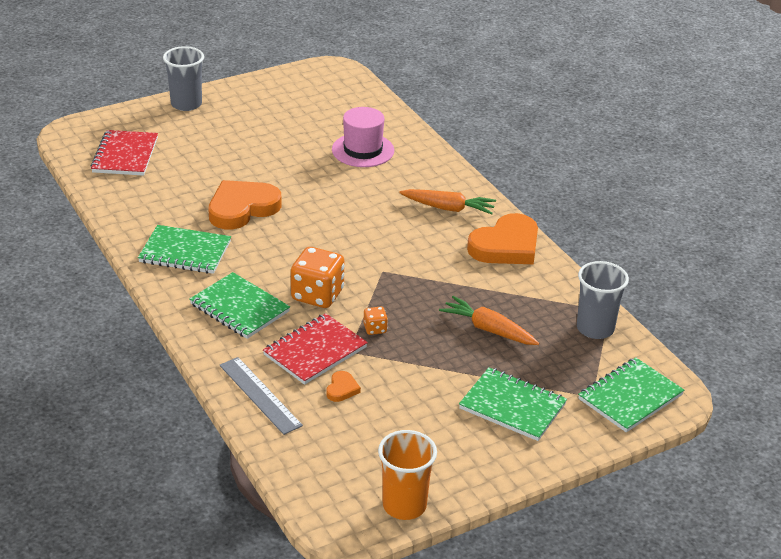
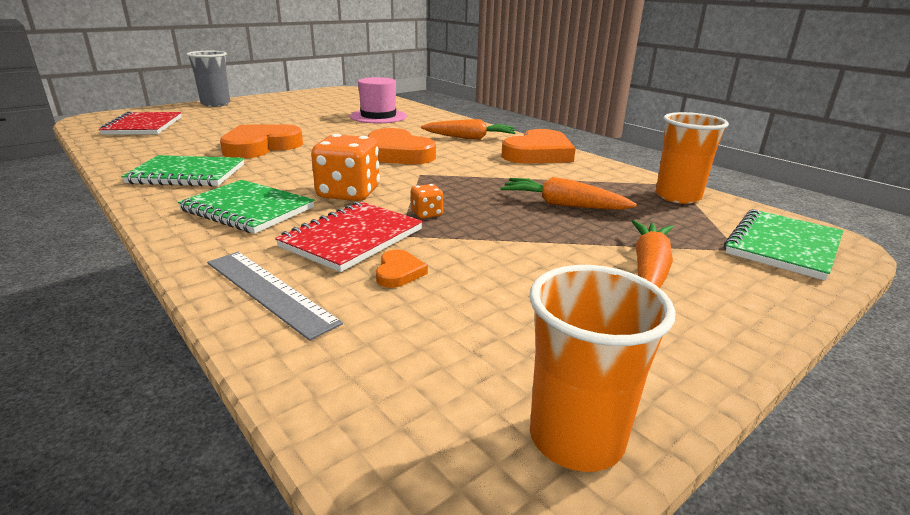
camera: 10 degrees left, 10 degrees down
green notebook [459,367,567,441] -> orange carrot [632,220,673,288]
grey cup [577,261,629,339] -> orange cup [656,112,729,204]
none -> orange heart [368,128,436,164]

